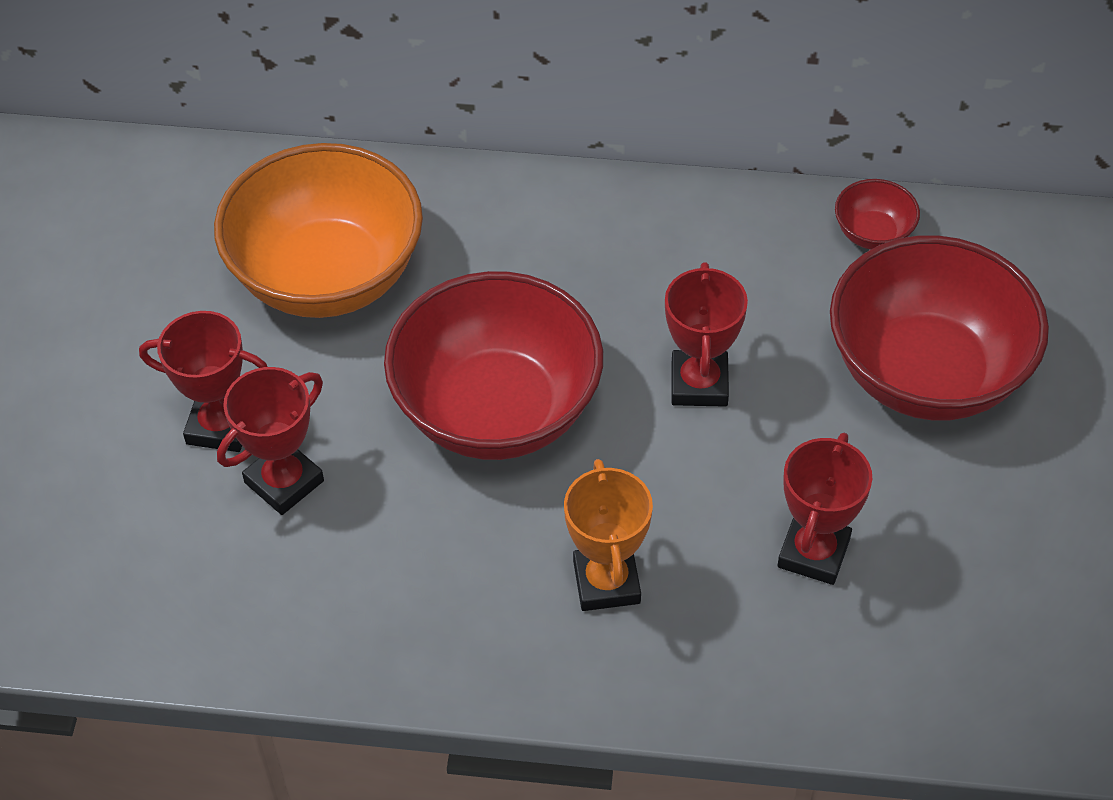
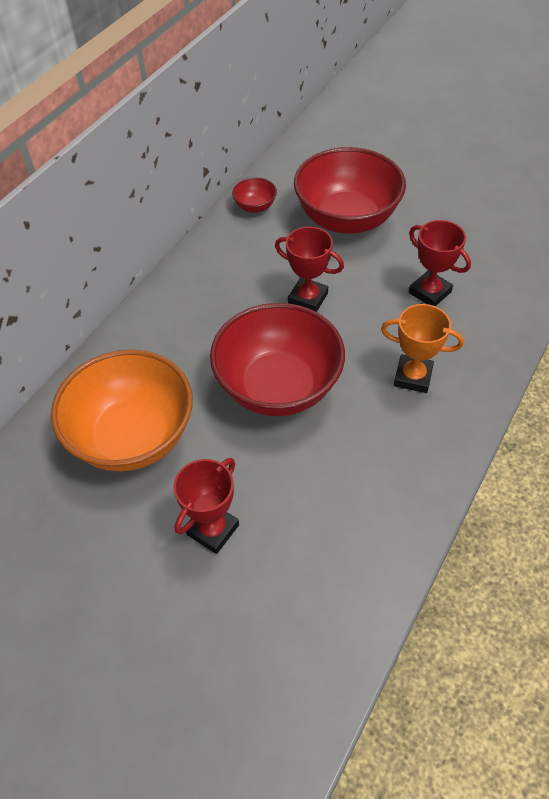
camera: 65 degrees left, 0 degrees up
red trophy [217,367,324,515] -> none

